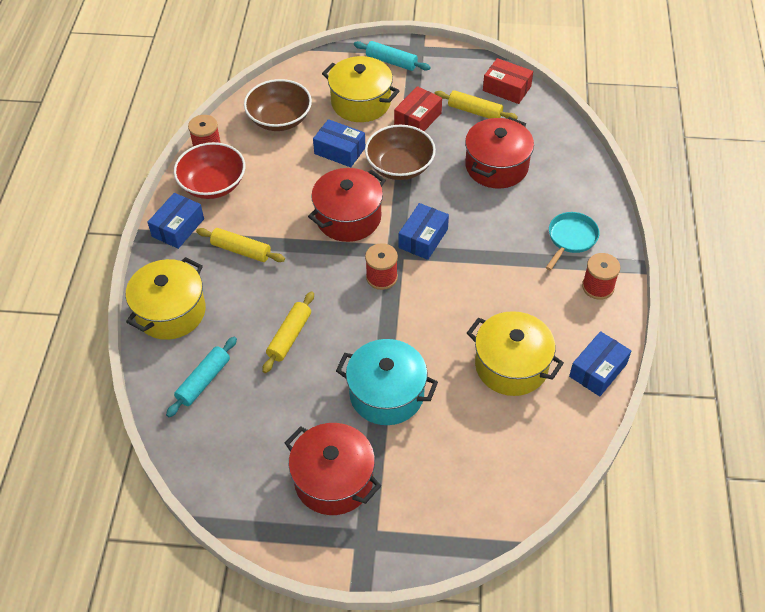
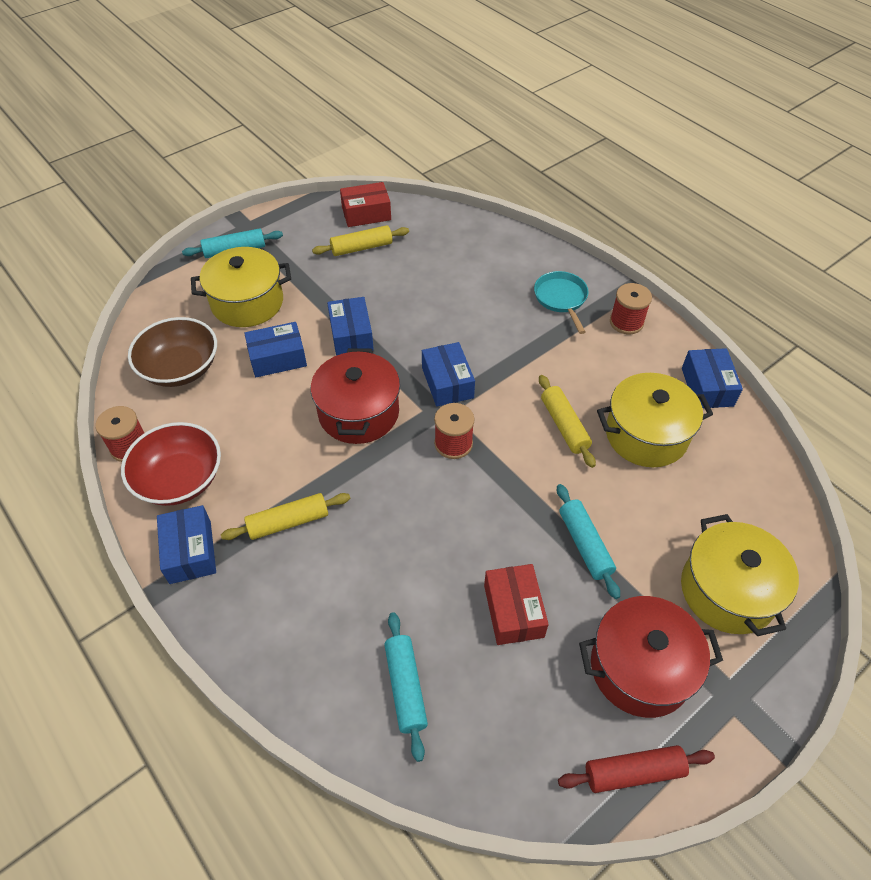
camera: 45 degrees left, 0 degrees up
yellow pot [126,257,206,340] -> yellow pot moved to [681,514,799,636]
yellow rolling pin [262,291,314,373] -> yellow rolling pin moved to [539,375,596,468]
turquoise pot [336,339,438,425] -> turquoise rolling pin [557,484,620,599]
brown bowl [365,125,436,180] -> blue box [327,297,374,356]
red box [394,86,442,131] -> red box moved to [484,564,549,645]
red pot [465,117,534,188] -> none
none -> red rolling pin [558,745,715,793]

